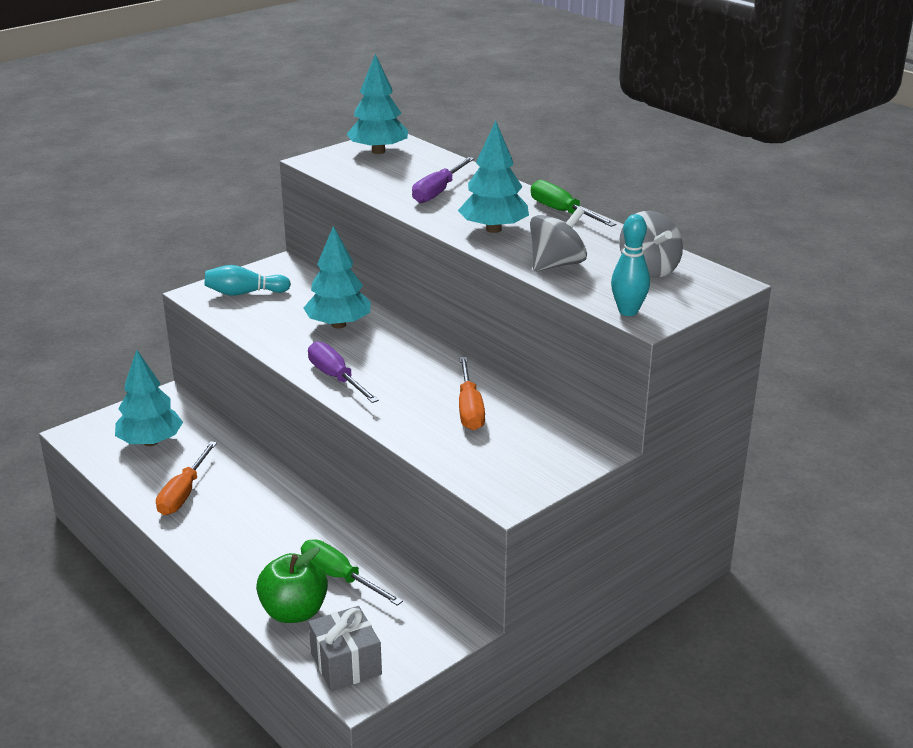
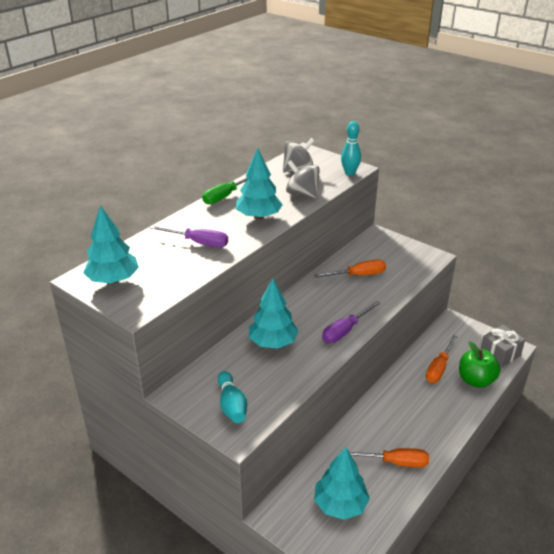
camera: 100 degrees left, 5 degrees up
green screwdriver [301,539,403,606] -> orange screwdriver [426,335,458,383]

